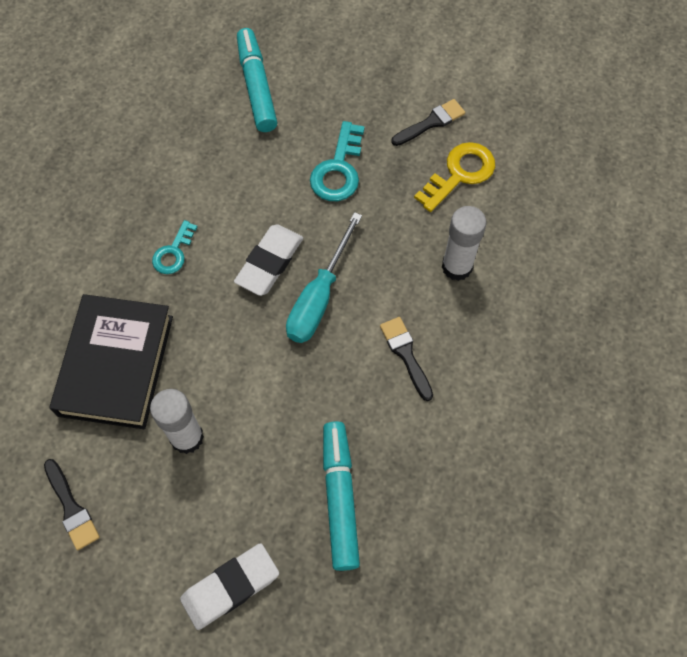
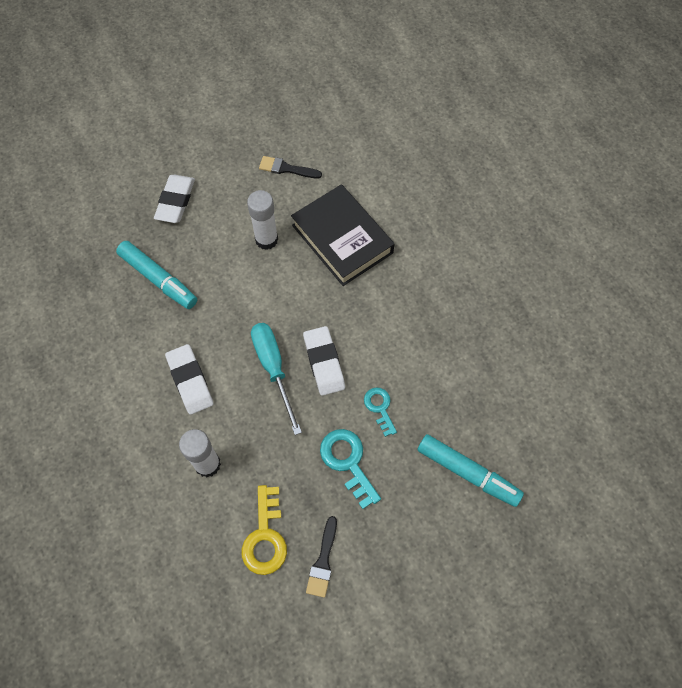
camera: 135 degrees right, 0 degrees up
turquoise key [152,220,197,274] -> turquoise key moved to [364,388,397,437]
black brush [380,317,433,401] -> white eraser [165,344,213,415]

